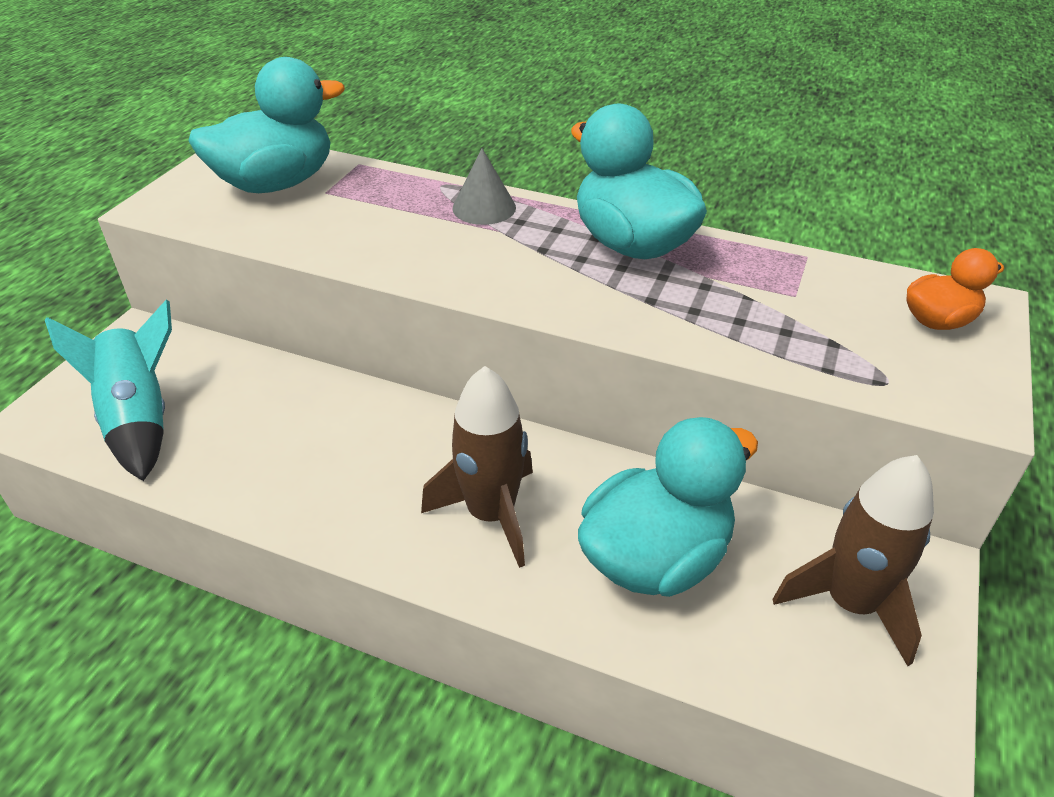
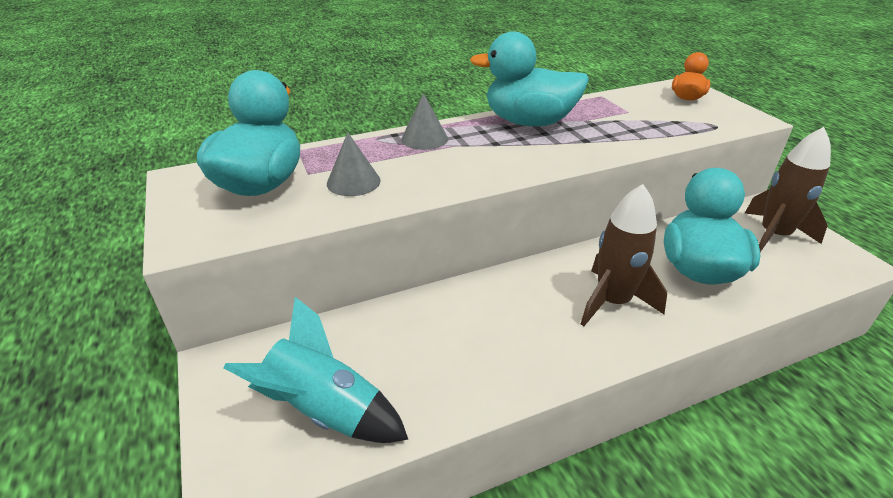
camera: 45 degrees left, 5 degrees down
none -> grey cone [327,132,381,196]

